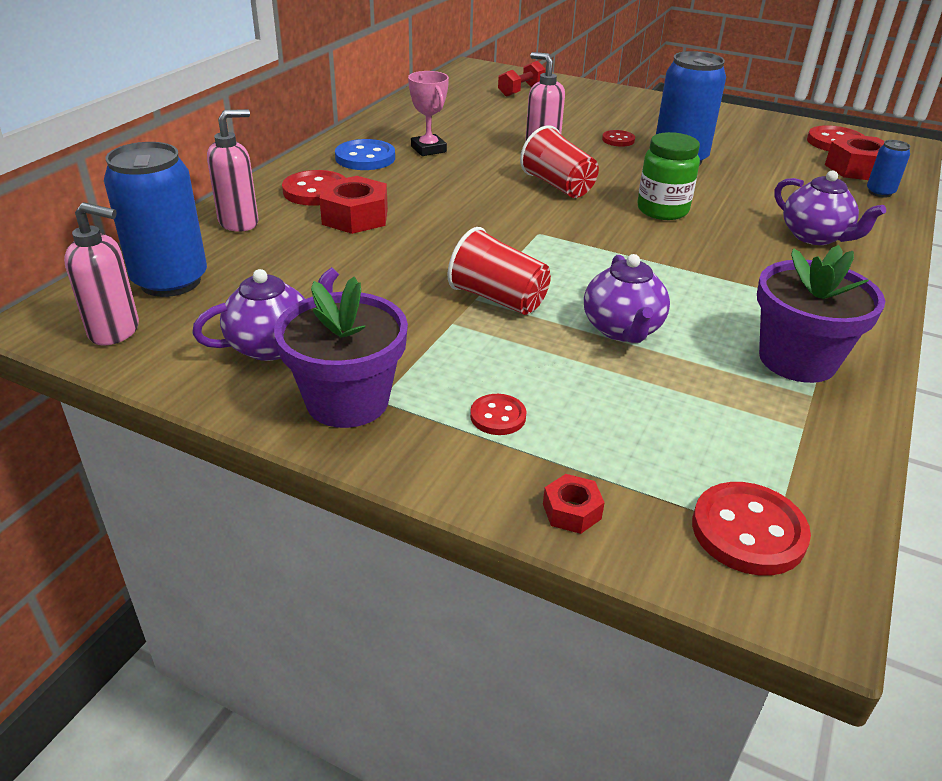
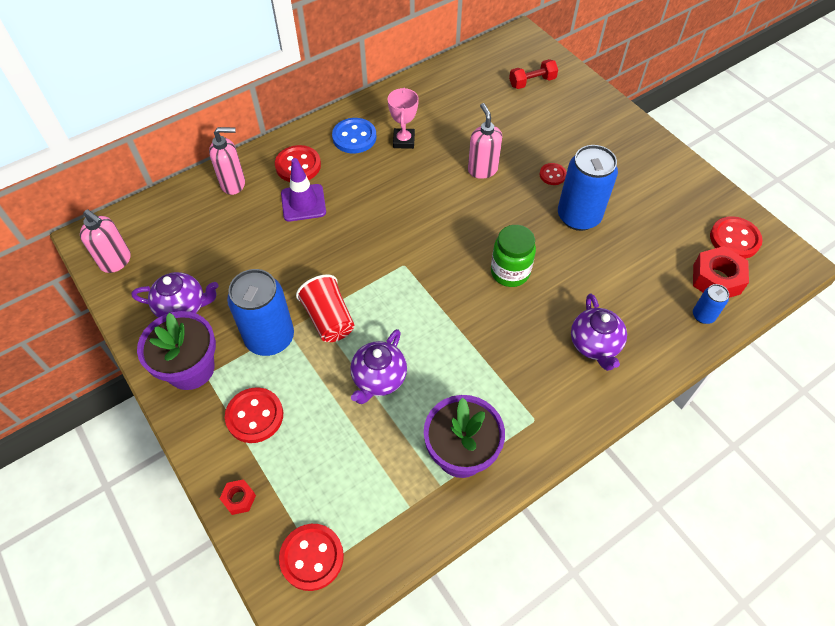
camera: 30 degrees right, 20 degrees up
blue can [104,142,207,297] -> blue can moved to [227,269,294,356]
red nut [319,176,388,234] -> purple traffic cone [281,158,326,221]
red button [470,394,527,435] -> red button [225,387,283,443], size x1.72
red cup [520,126,599,198] -> none

